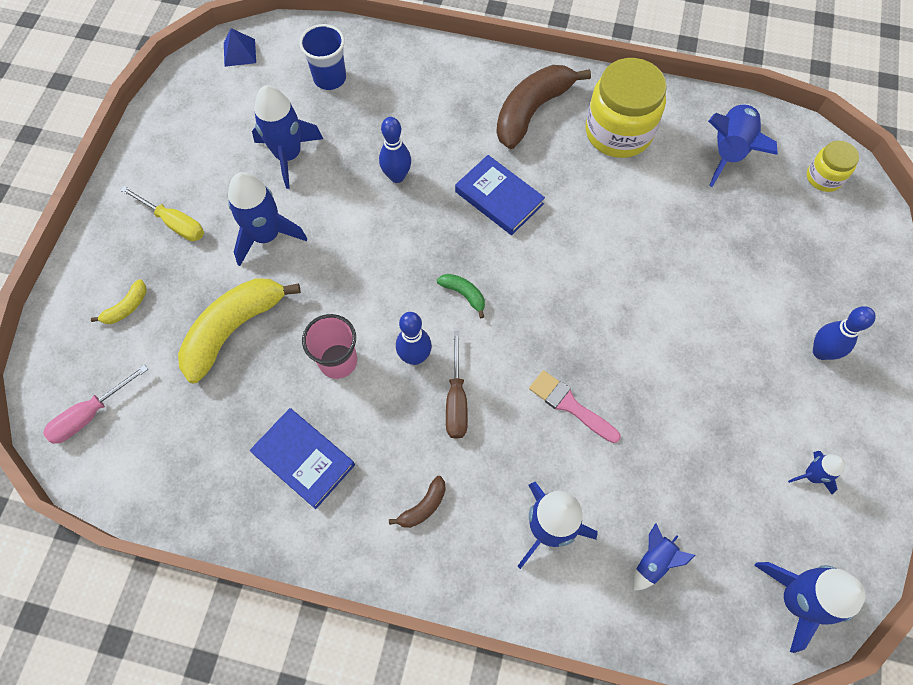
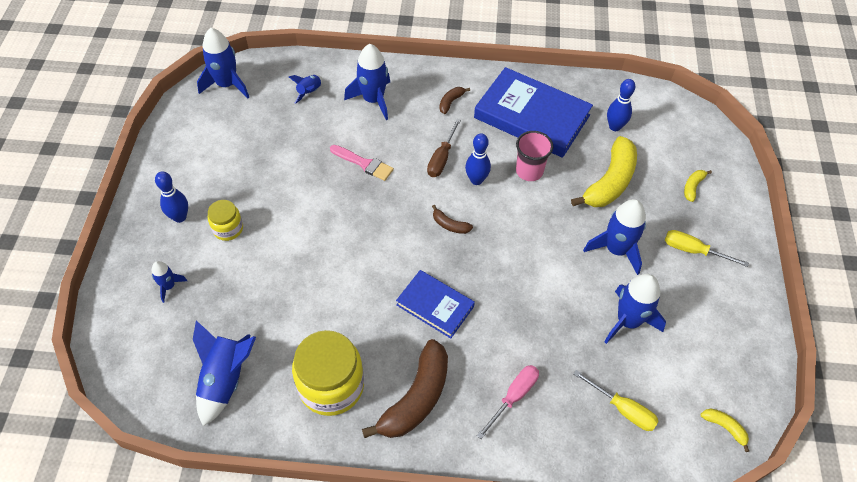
camera: 170 degrees right, 10 degrees down
pink screwdriver [43,364,148,444] -> pink screwdriver moved to [477,365,539,439]
blue pyramid [224,28,256,67] -> yellow banana [700,409,749,452]
blue book [250,408,355,509] -> blue book [474,67,593,158], size x1.76
blue cup [299,24,346,90] -> yellow screwdriver [573,370,659,431]
blue bowling pin [379,117,411,183] -> blue bowling pin moved to [607,79,636,131]
green banana [437,274,485,318] -> brown banana [432,205,473,234]
brown screwdriver [446,331,468,439] -> brown screwdriver turned 150 degrees counterclockwise [427,119,461,177]
blue rocket [788,451,845,494] -> blue rocket moved to [152,261,187,303]
yellow jar [807,141,859,192] -> yellow jar moved to [208,200,243,241]

